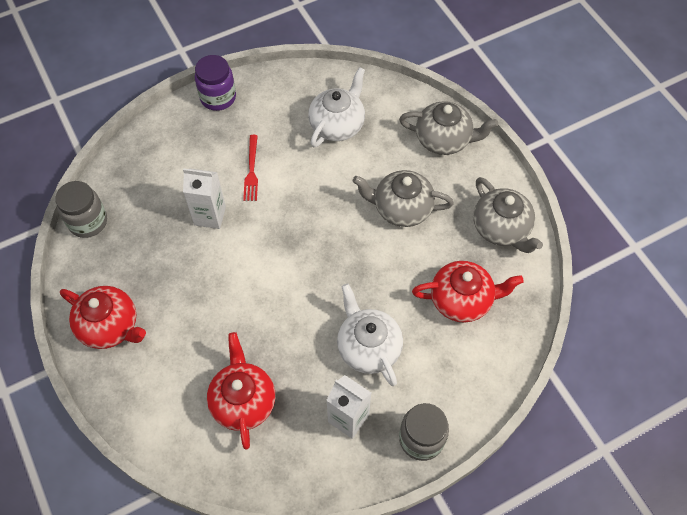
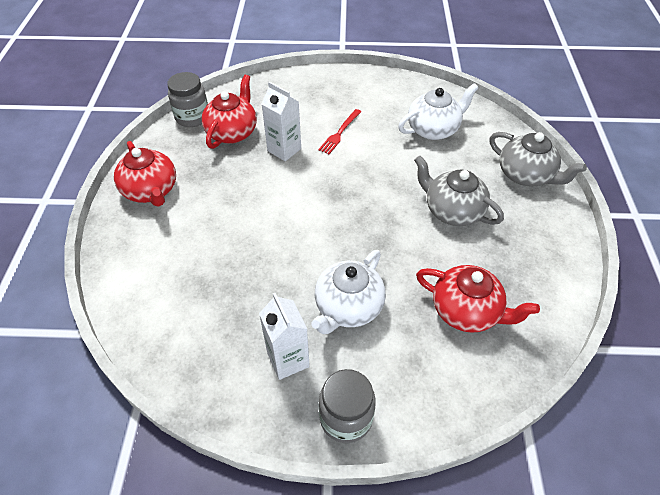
camera: 30 degrees right, 10 degrees down
purple jar [195,55,236,111] -> none
red teapot [207,332,275,450] -> red teapot moved to [201,75,257,149]
white teapot [337,284,403,386] -> white teapot turned 150 degrees counterclockwise [311,250,386,334]
grey teapot [473,177,543,253] -> none

